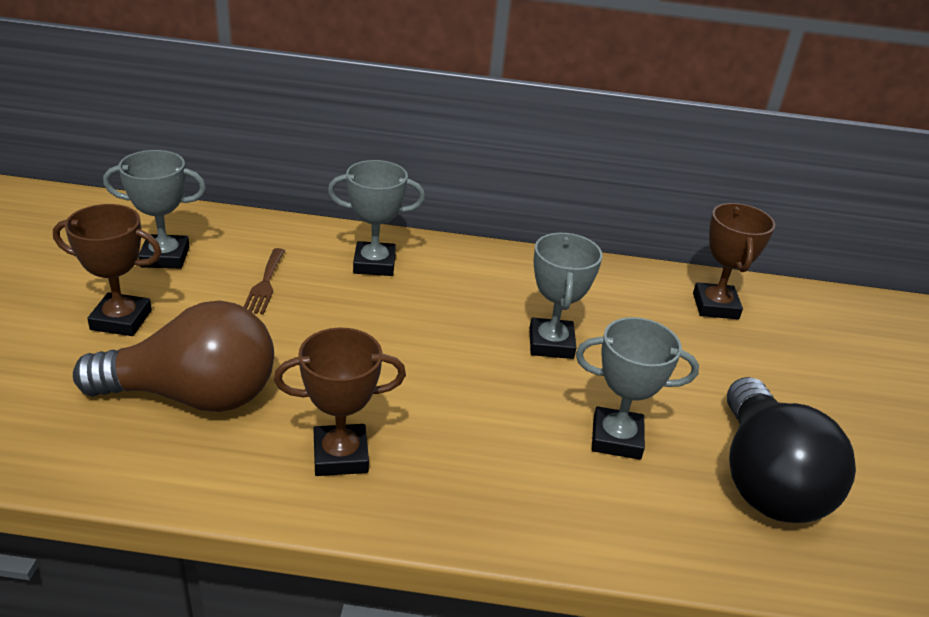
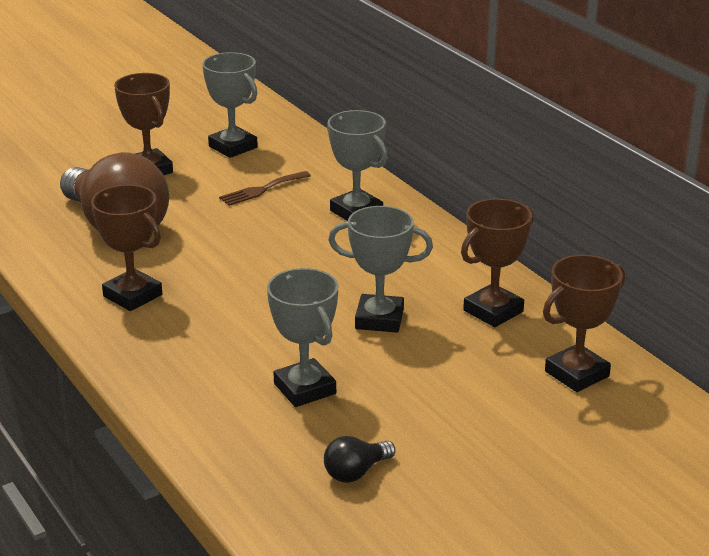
camera: 55 degrees right, 5 degrees down
grey trophy [529,233,602,359] -> grey trophy turned 45 degrees clockwise [328,206,433,332]
black light bulb [727,377,856,523] -> black light bulb [324,436,396,483], size x0.41
none -> brown trophy [461,198,534,327]

